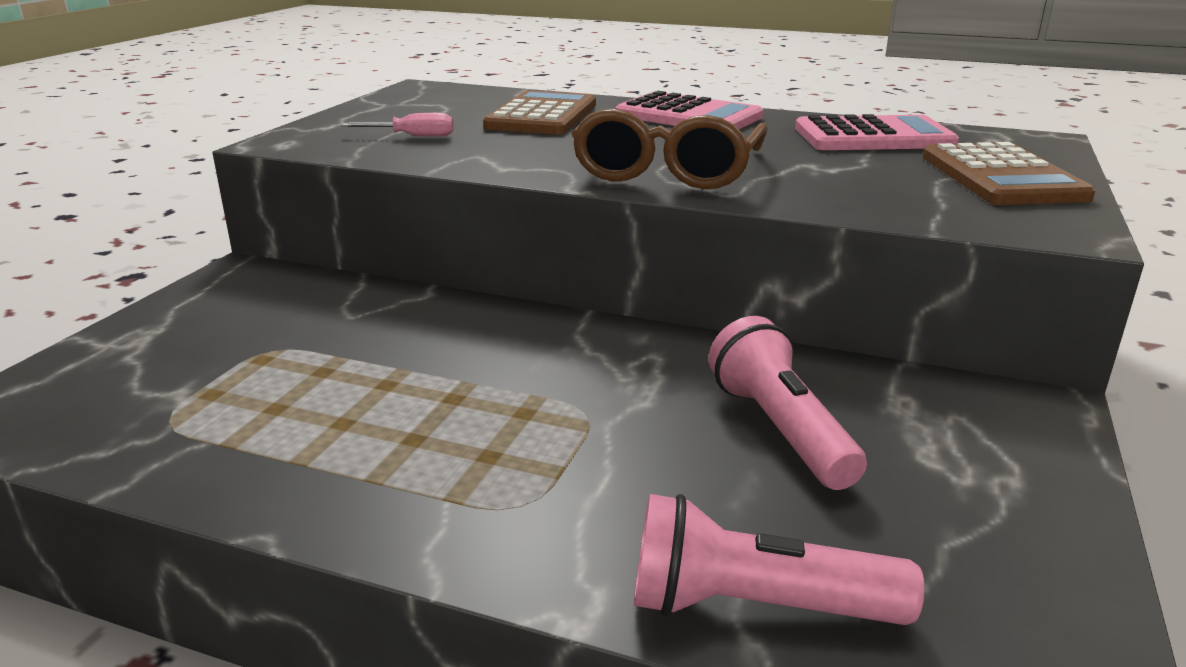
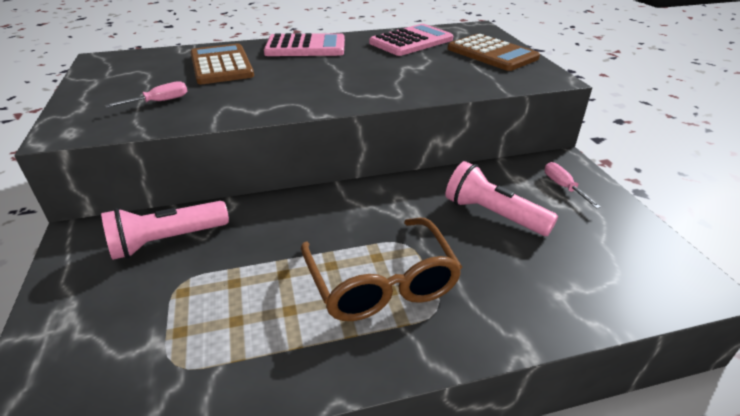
camera: 35 degrees left, 10 degrees up
brown glasses [572,109,768,189] -> brown glasses moved to [301,218,462,321]
pink flashlight [634,494,924,625] -> pink flashlight moved to [101,201,229,260]
none -> pink screwdriver [545,162,601,209]

